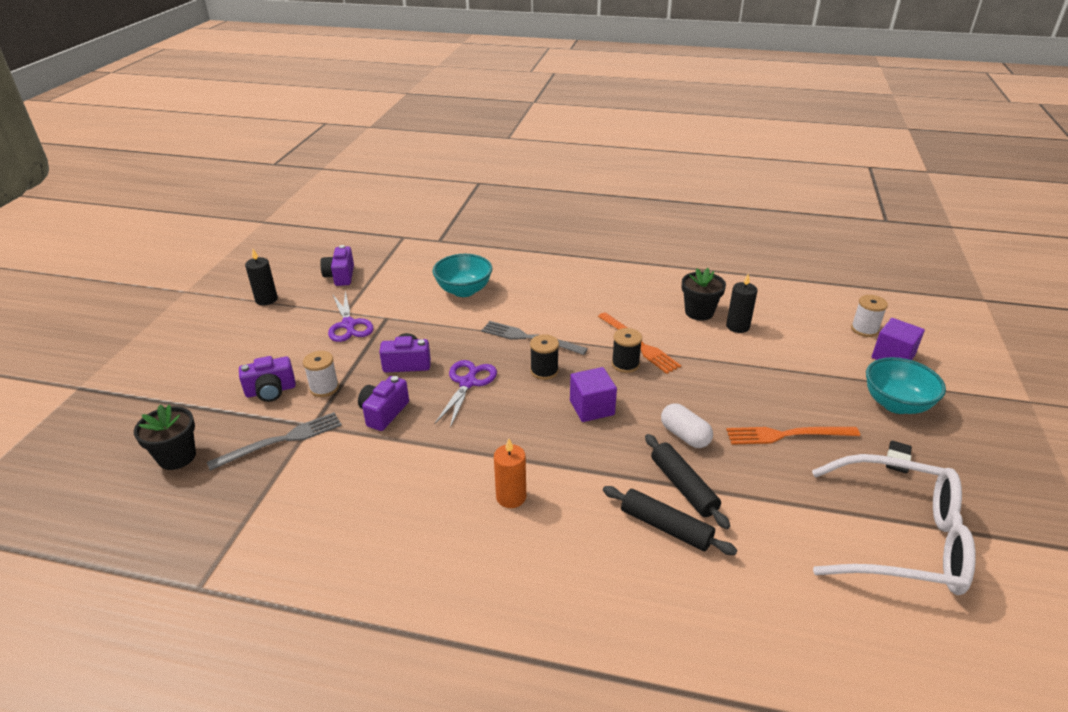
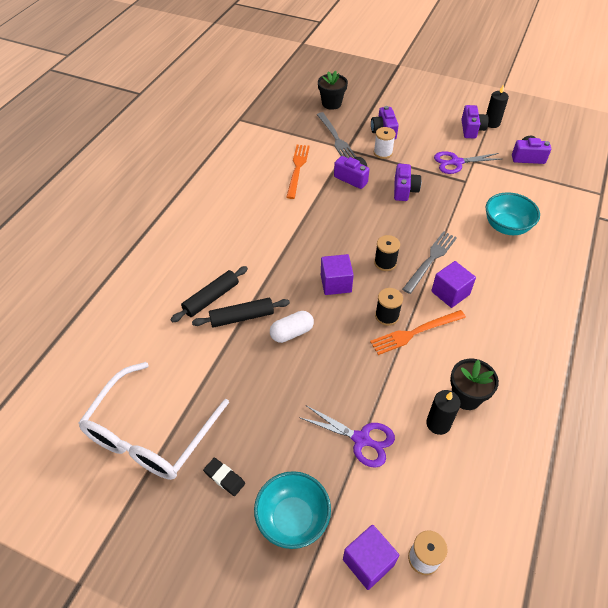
camera: 100 degrees right, 15 degrees up
purple scissors [434,360,497,428] -> purple scissors moved to [299,405,395,467]
orange candle [494,439,526,508] -> none
orange fork [726,427,860,445] -> orange fork moved to [286,145,310,199]
none -> purple cube [431,261,476,308]
none -> purple camera [461,105,489,138]

